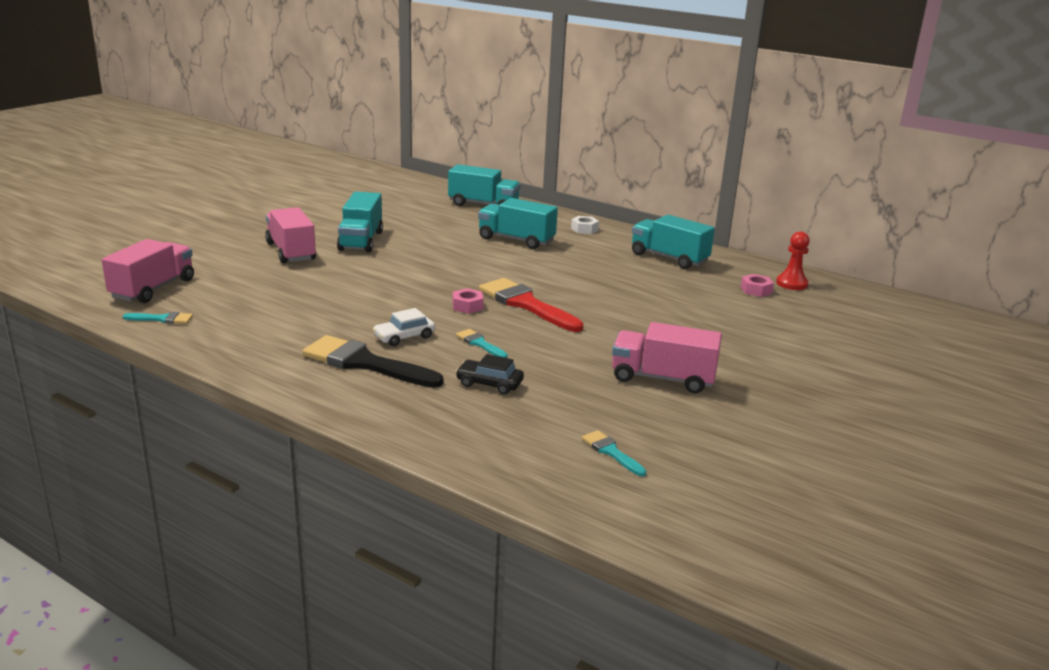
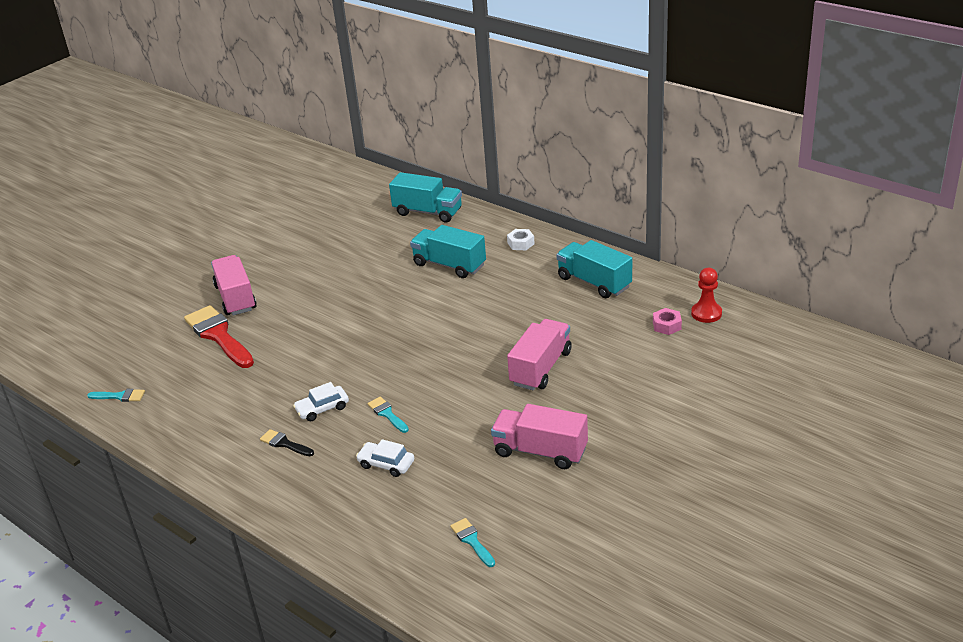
camera: 10 degrees right, 10 degrees up
pink truck [102,239,194,303] -> pink truck moved to [507,319,572,390]
black brush [302,335,444,388] -> black brush [260,429,314,456], size x0.48
turquoise truck [337,192,383,252] -> none
pink nut [452,288,484,314] -> none
black car [456,354,524,394] -> white car [356,439,414,477]
red brush [479,278,583,332] -> red brush moved to [184,305,254,368]

